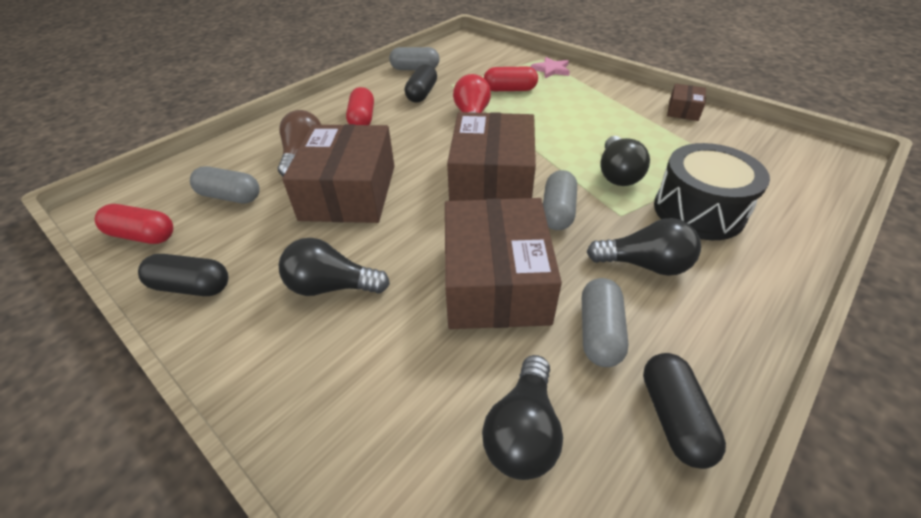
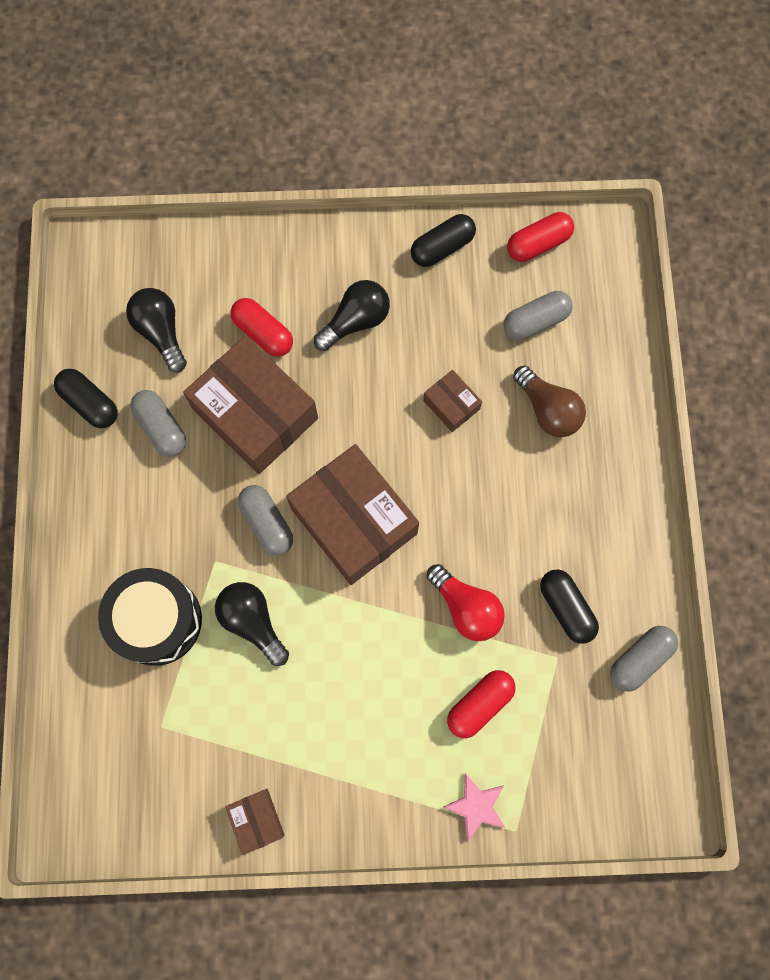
camera: 135 degrees right, 30 degrees up
brown box [282,124,394,223] -> brown box [423,370,482,432], size x0.46
red capsule [346,87,374,125] -> red capsule moved to [231,298,293,357]
black light bulb [587,218,701,276] -> none

